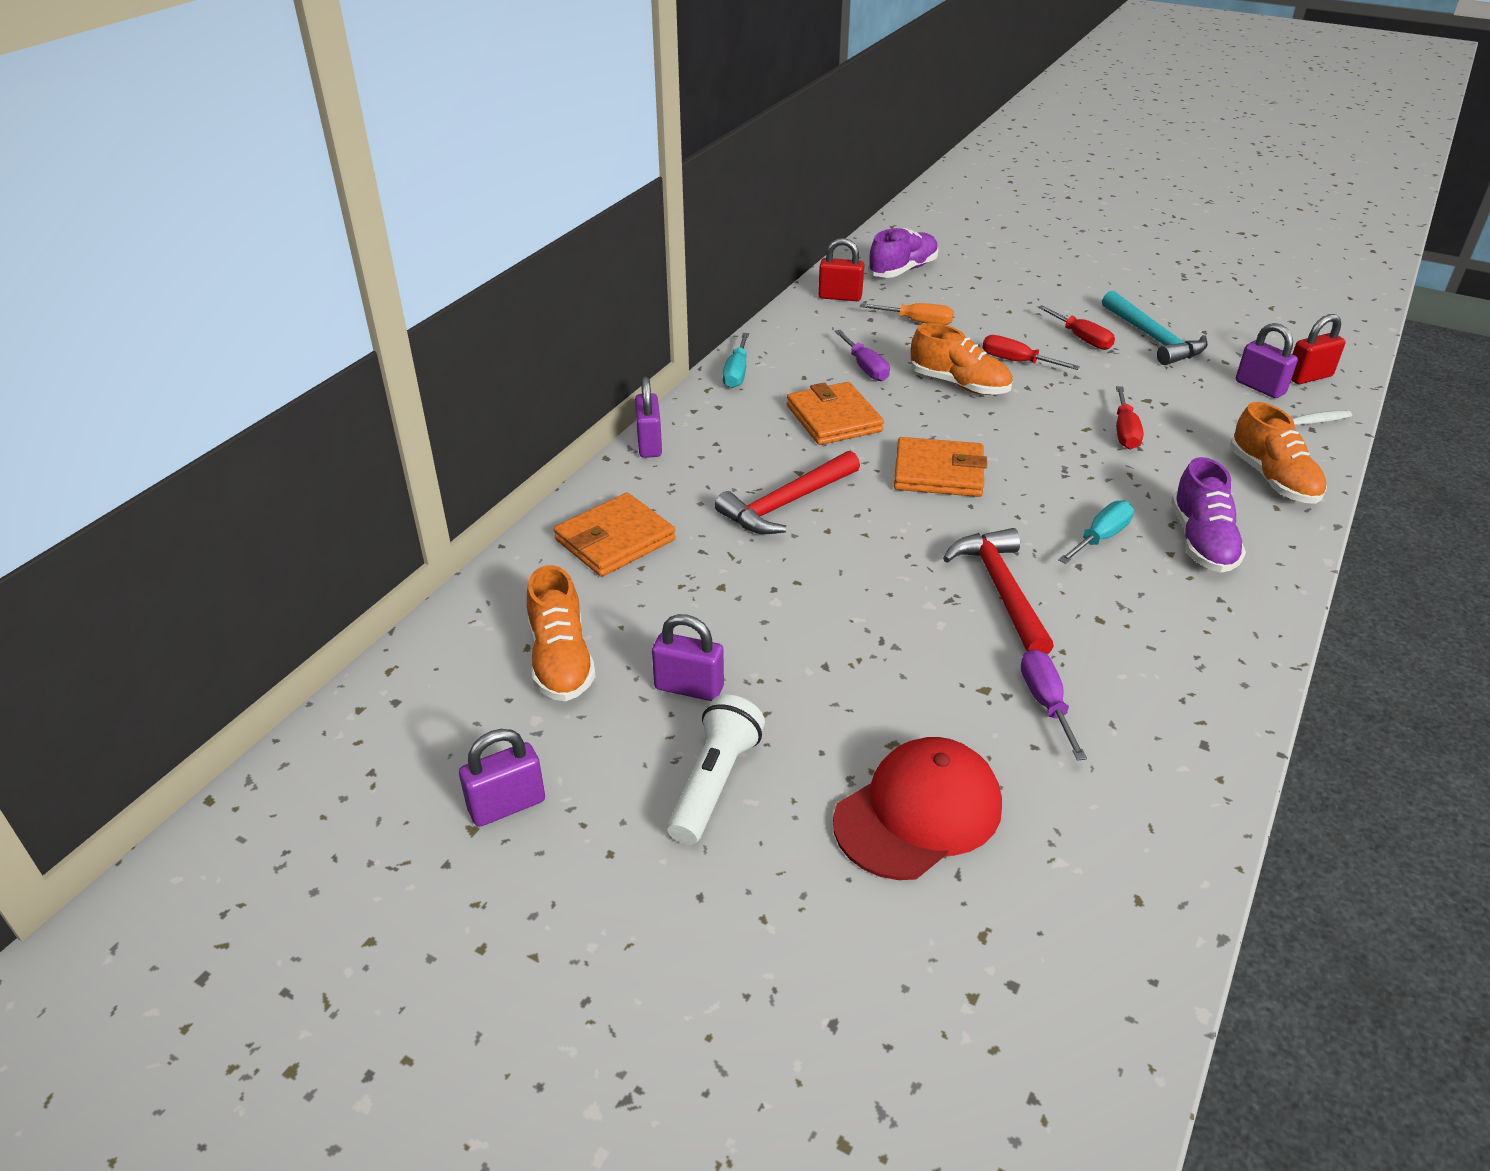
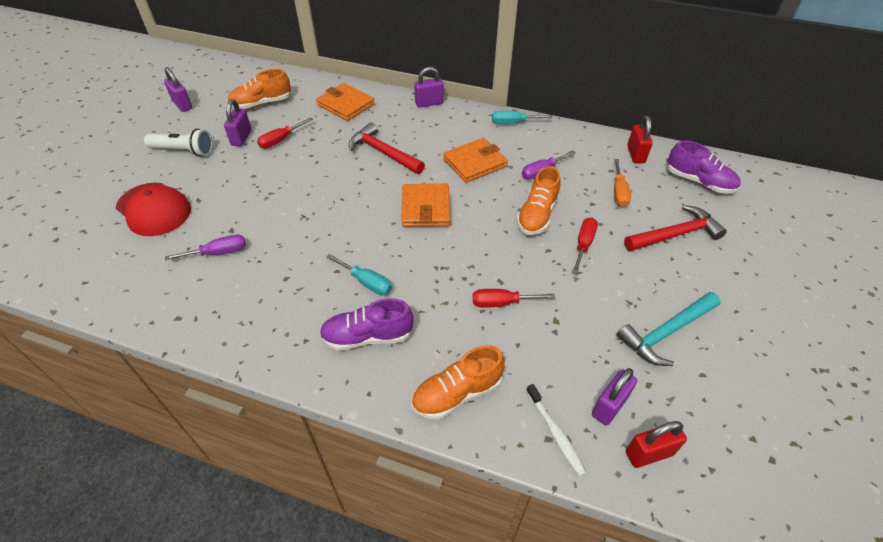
camera: 80 degrees right, 10 degrees up
red hammer [943,528,1054,654] -> red hammer moved to [624,205,727,251]
red screwdriver [1038,305,1115,350] -> red screwdriver moved to [257,117,313,148]
red padlock [1291,314,1346,384] -> red padlock turned 75 degrees counterclockwise [626,421,687,468]

